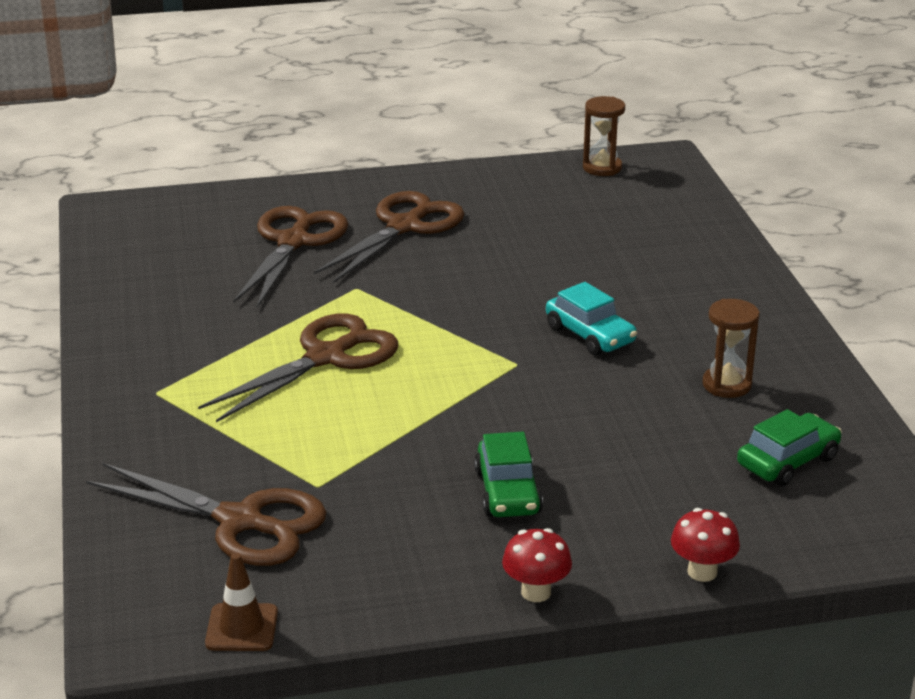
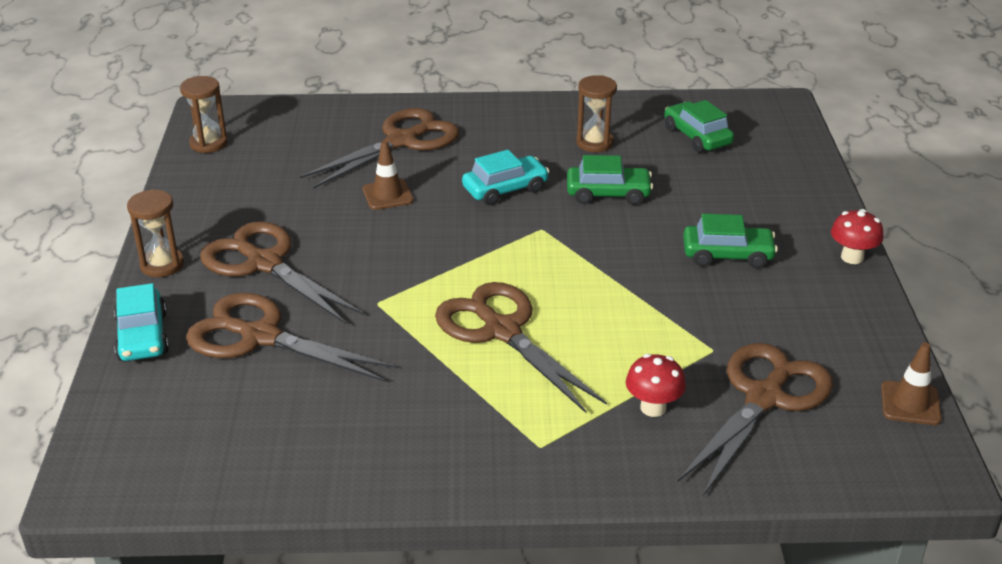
camera: 80 degrees left, 5 degrees up
red mushroom [671,508,740,582] -> red mushroom moved to [626,354,686,417]
none -> turquoise car [114,283,169,361]
none -> brown hourglass [127,189,184,277]
none -> brown scissors [300,108,459,189]
none -> brown traffic cone [363,140,414,210]
none -> green car [567,155,653,205]

